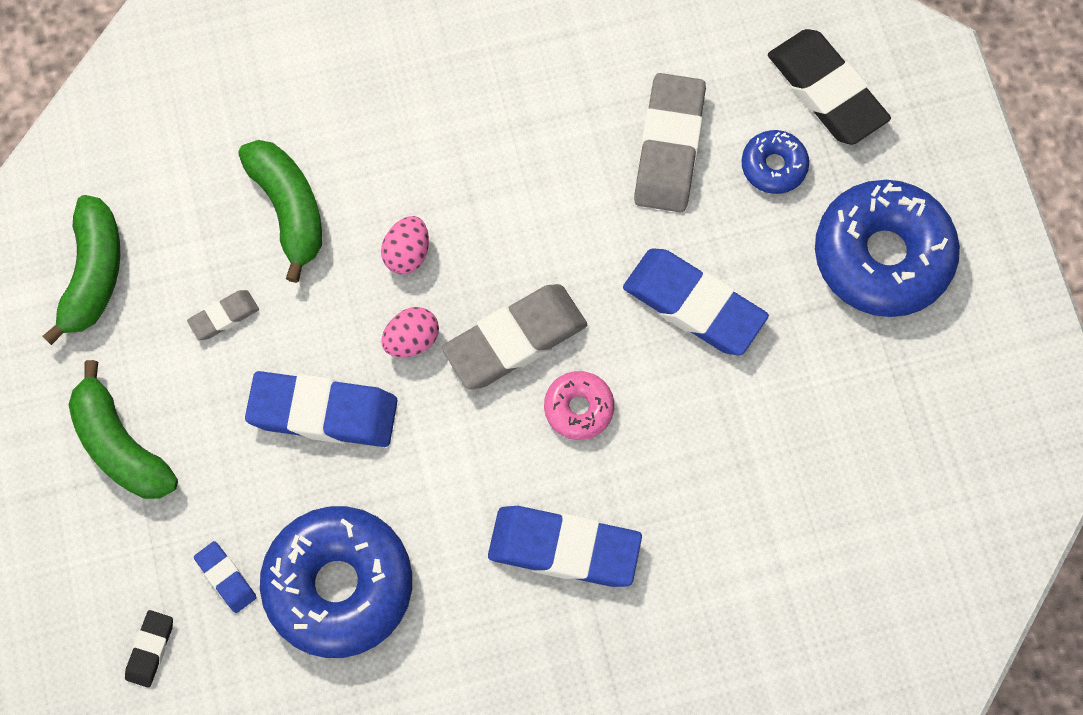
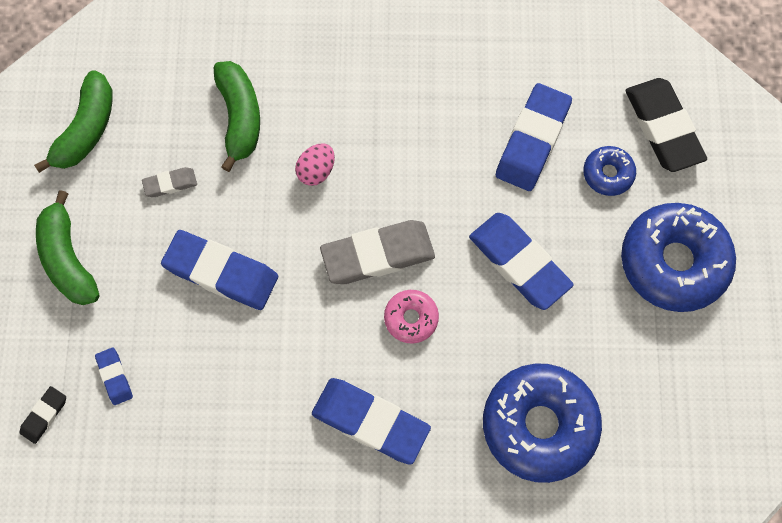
camera: 15 degrees right, 0 degrees up
blue donut [260,506,412,658] -> blue donut moved to [483,363,602,483]
pink egg [382,307,439,357] -> none
grey eraser [634,73,706,213] -> blue eraser [496,83,572,191]

